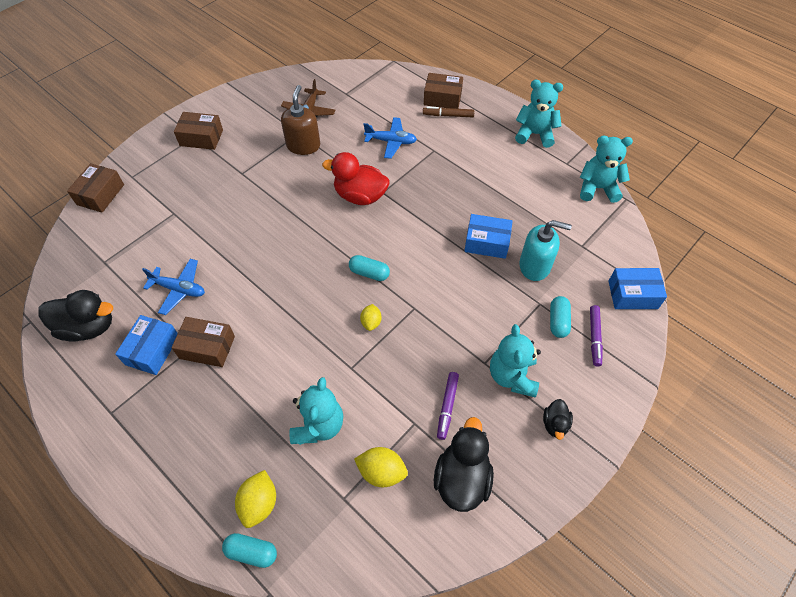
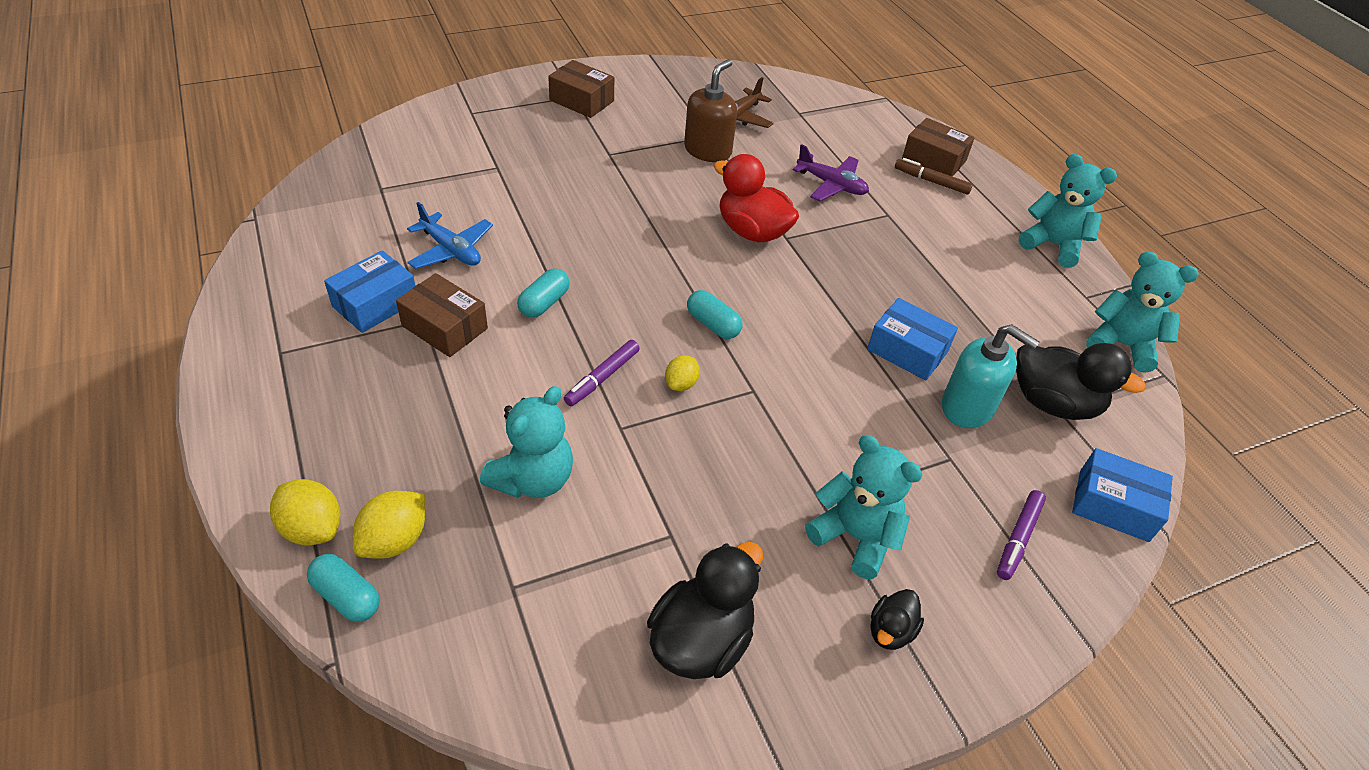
camera: 20 degrees right, 10 degrees down
black duck [38,290,113,342] -> black duck moved to [1016,343,1146,420]
brown box [67,163,124,213] -> none
yellow lemon [354,447,408,487] -> yellow lemon moved to [270,479,340,545]
blue plane [364,117,417,159] -> purple plane [793,144,869,201]
purple marker [437,372,459,440] -> purple marker moved to [564,340,640,406]
turquoise teddy bear [490,324,541,397] -> turquoise teddy bear turned 105 degrees clockwise [805,435,923,579]
turquoise capsule [550,296,571,338] -> turquoise capsule moved to [517,268,570,318]

